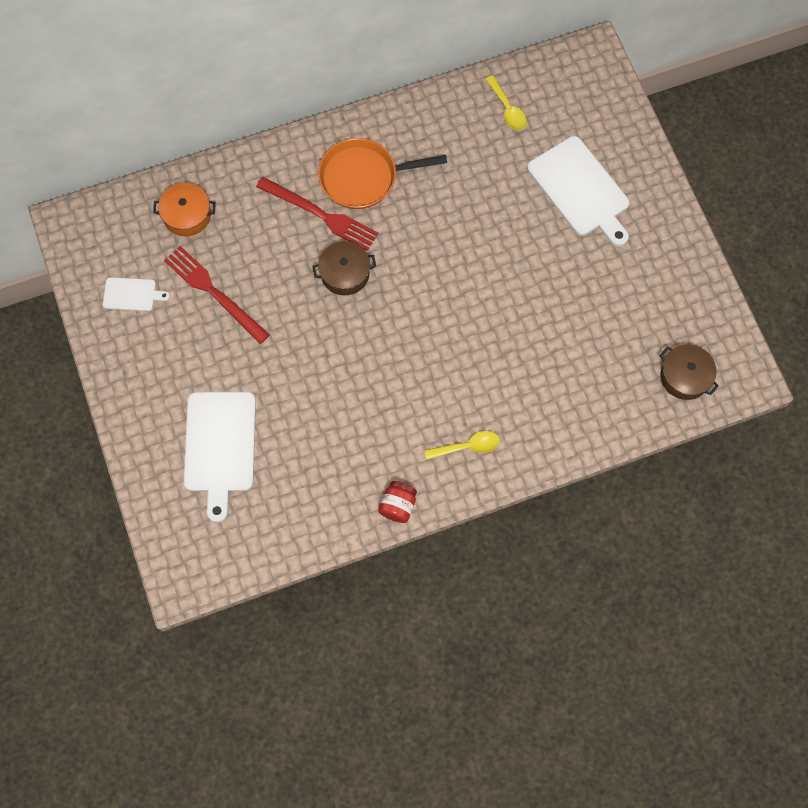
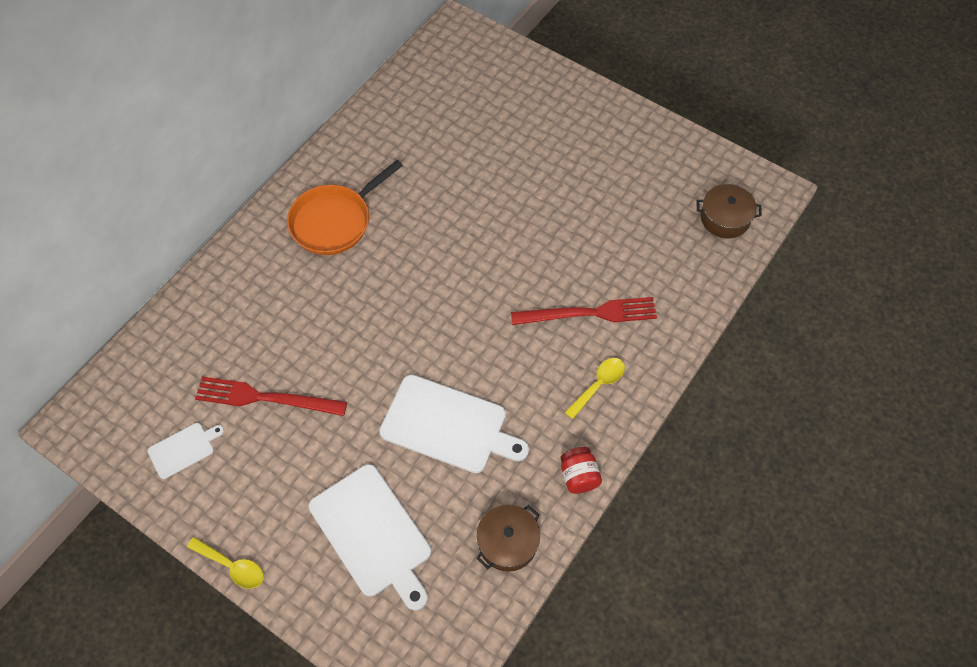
camera: 35 degrees left, 10 degrees down
orange pot [153,183,216,237] -> none
red fork [256,177,378,251] -> red fork moved to [511,297,657,325]
brown pot [312,241,376,295] -> brown pot moved to [476,505,540,572]
yellow spoon [486,75,527,130] -> yellow spoon moved to [187,537,264,589]
white cutting board [527,136,629,246] -> white cutting board moved to [379,375,529,473]

